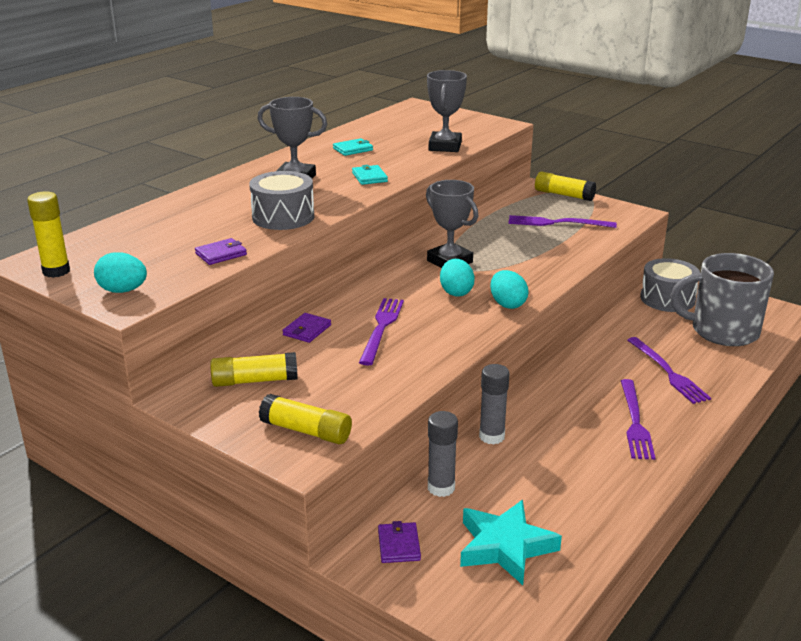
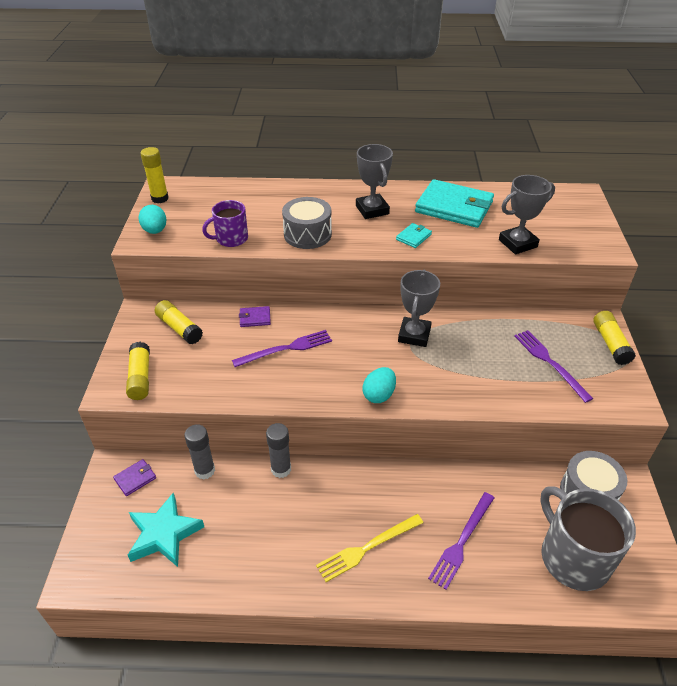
camera: 55 degrees right, 15 degrees up
purple wallet [195,238,247,265] -> purple mug [202,200,248,247]
turquoise wallet [333,138,373,156] -> turquoise wallet [415,179,494,228], size x2.32
turquoise egg [440,259,475,297] -> none
purple fork [621,379,655,460] -> yellow fork [316,514,423,582]

